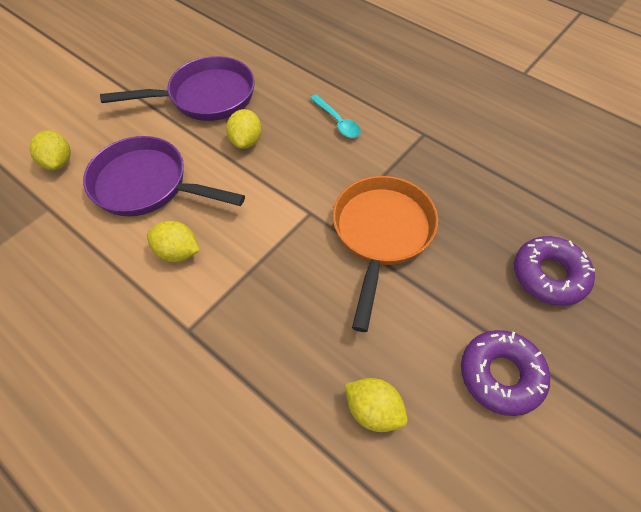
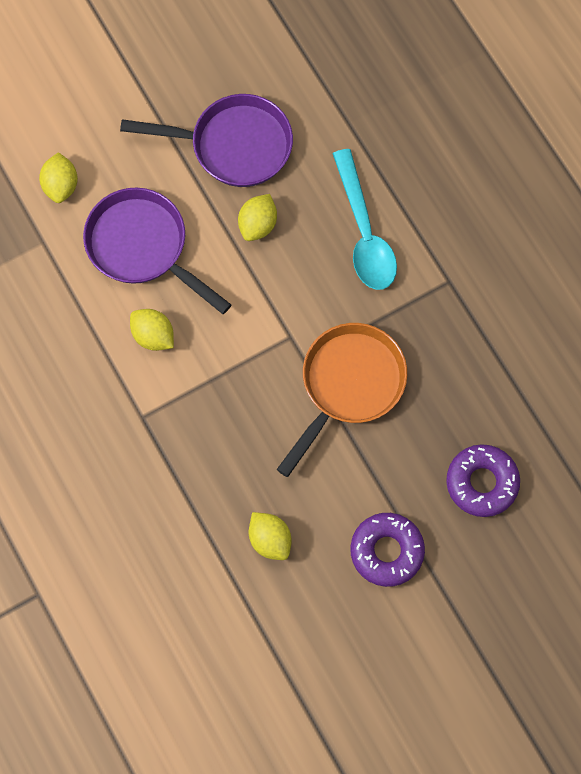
camera: 20 degrees right, 15 degrees up
turquoise spoon [310,95,361,138] -> turquoise spoon [332,149,397,290], size x1.82

